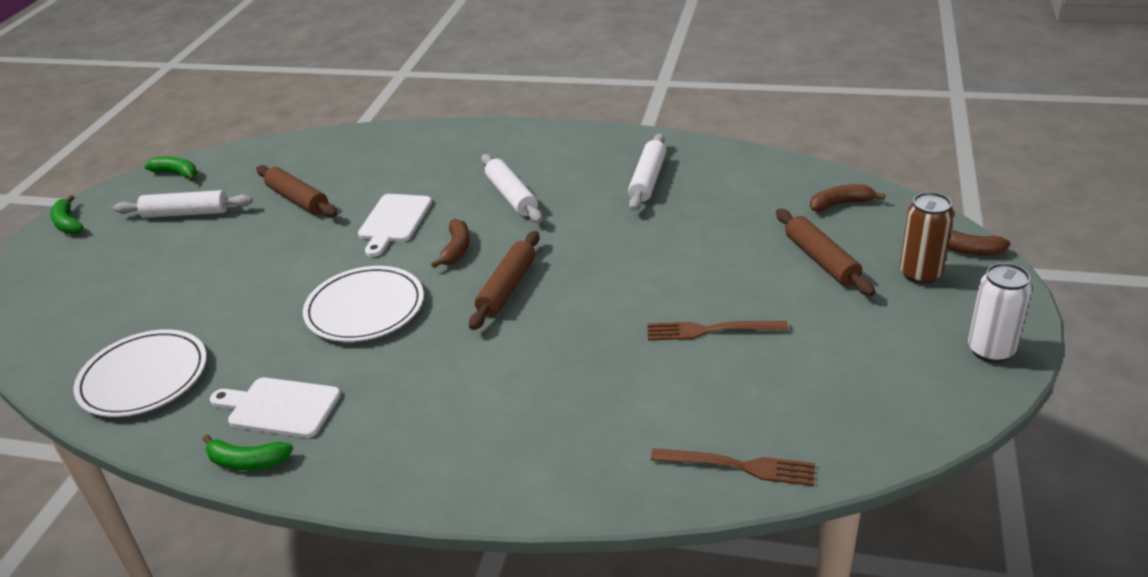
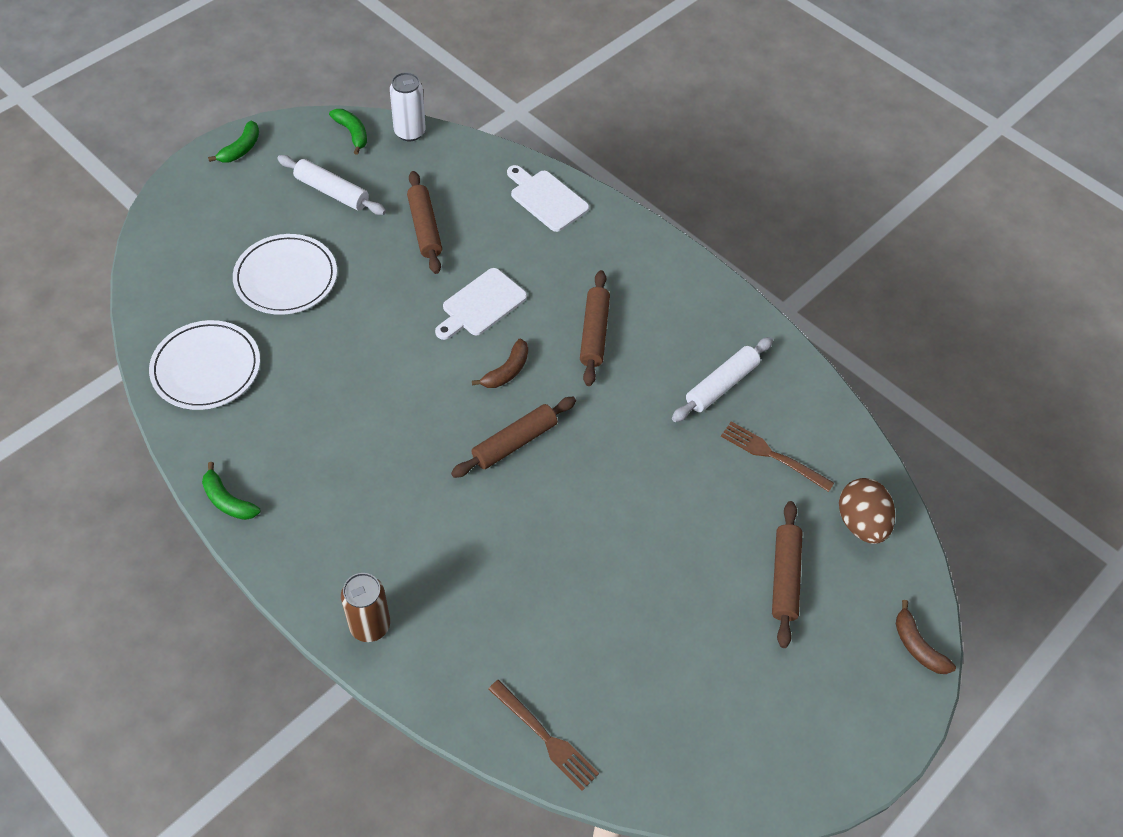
camera: 25 degrees right, 20 degrees up
green banana [50,195,83,234] -> green banana turned 150 degrees counterclockwise [208,121,259,163]
white cutting board [210,378,341,438] -> white cutting board moved to [507,165,589,232]
white plate [303,266,424,342] -> white plate moved to [233,234,337,315]
white rolling pin [481,154,543,223] -> brown rolling pin [580,270,610,386]
brown fork [647,321,788,341] -> brown fork moved to [721,421,834,492]
brown banana [810,184,885,212] -> brown egg [839,478,895,544]
brown can [900,192,954,284] -> brown can moved to [341,573,390,642]
white can [968,263,1032,363] -> white can moved to [390,72,426,141]

